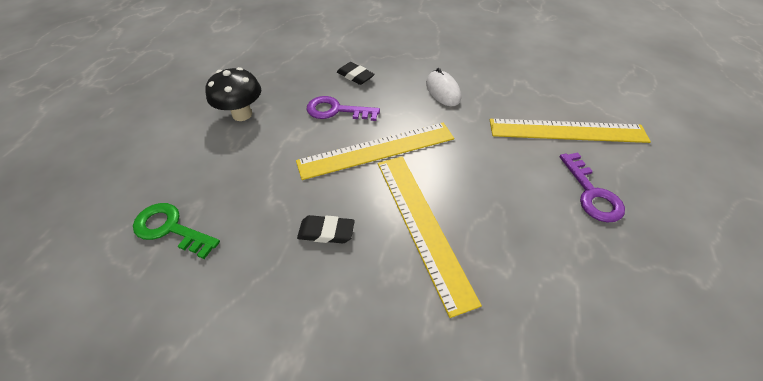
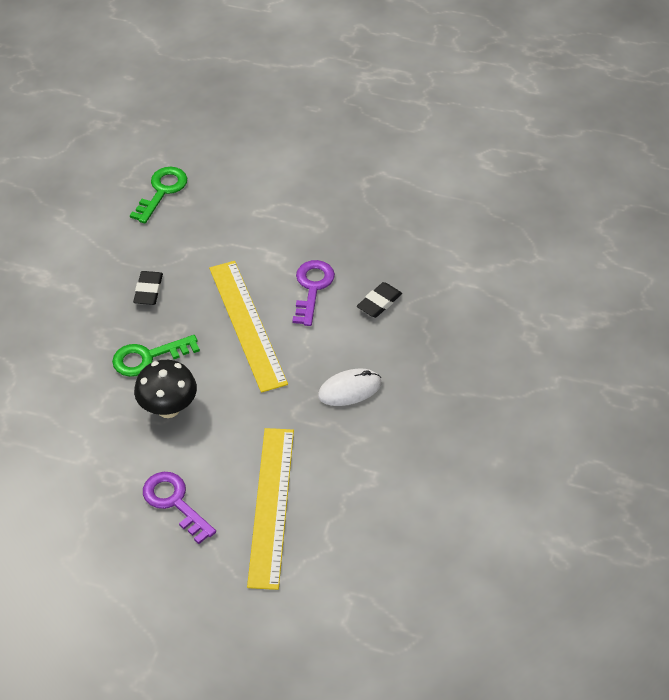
camera: 90 degrees right, 0 degrees up
black mushroom [205,67,261,121] -> black mushroom moved to [134,360,197,418]
yellow ruler [378,157,482,318] -> green key [112,335,200,377]
purple key [559,152,625,223] -> purple key turned 60 degrees clockwise [143,472,216,544]

